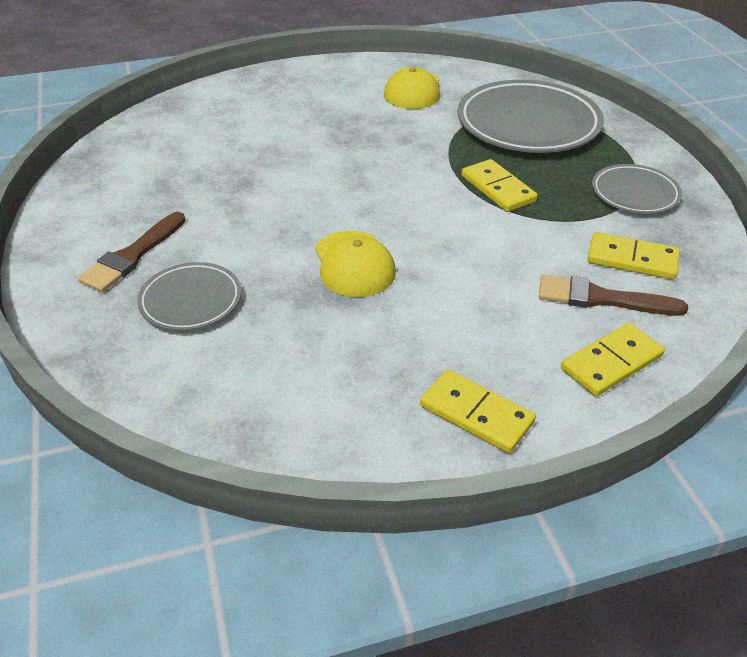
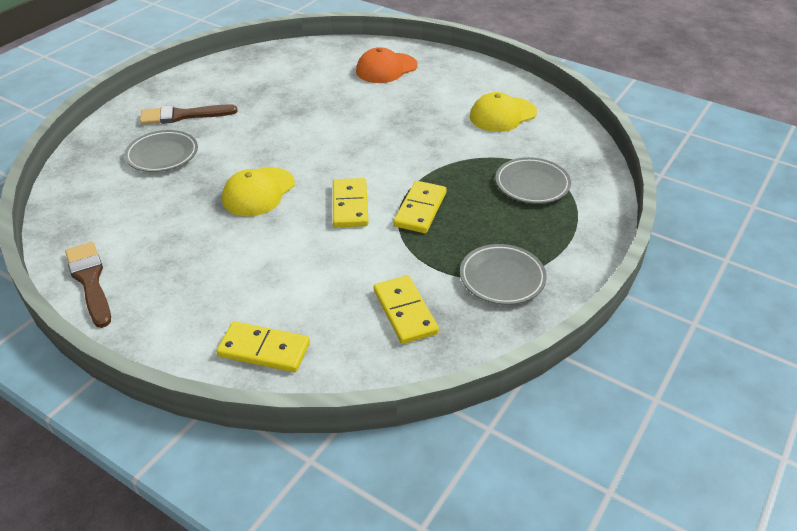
camera: 50 degrees right, 0 degrees up
yellow domino [420,370,536,453] -> yellow domino moved to [333,178,369,227]
grey plate [457,80,604,153] -> grey plate [495,157,571,204], size x0.54
brown brush [539,274,688,316] -> brown brush moved to [65,242,111,328]
none -> orange cap [356,47,418,83]

